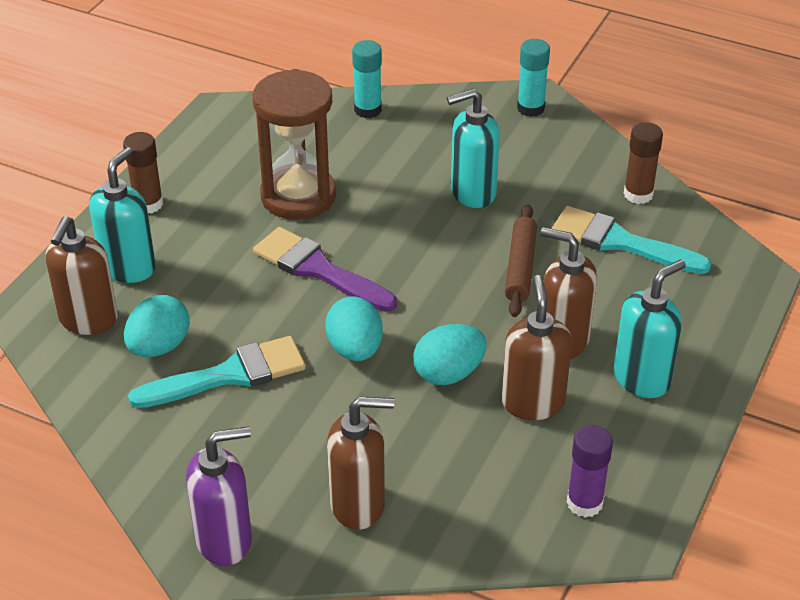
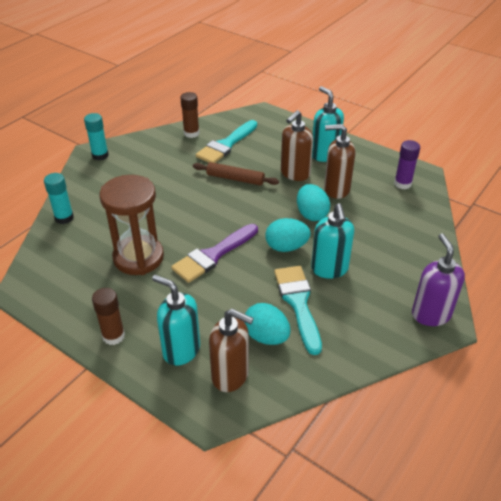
camera: 80 degrees left, 0 degrees up
brown soap dispenser [327,397,394,530] -> none
turquoise soap dispenser [447,89,500,208] -> turquoise soap dispenser moved to [311,203,354,279]

